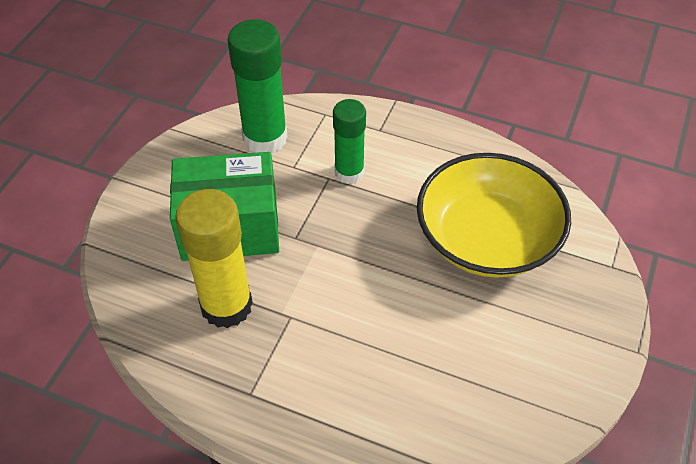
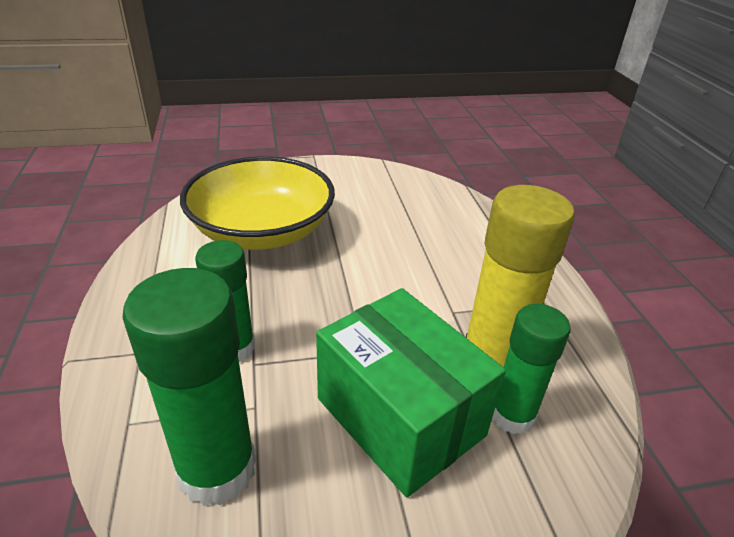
camera: 125 degrees left, 15 degrees down
none -> green glue stick [492,304,571,434]

